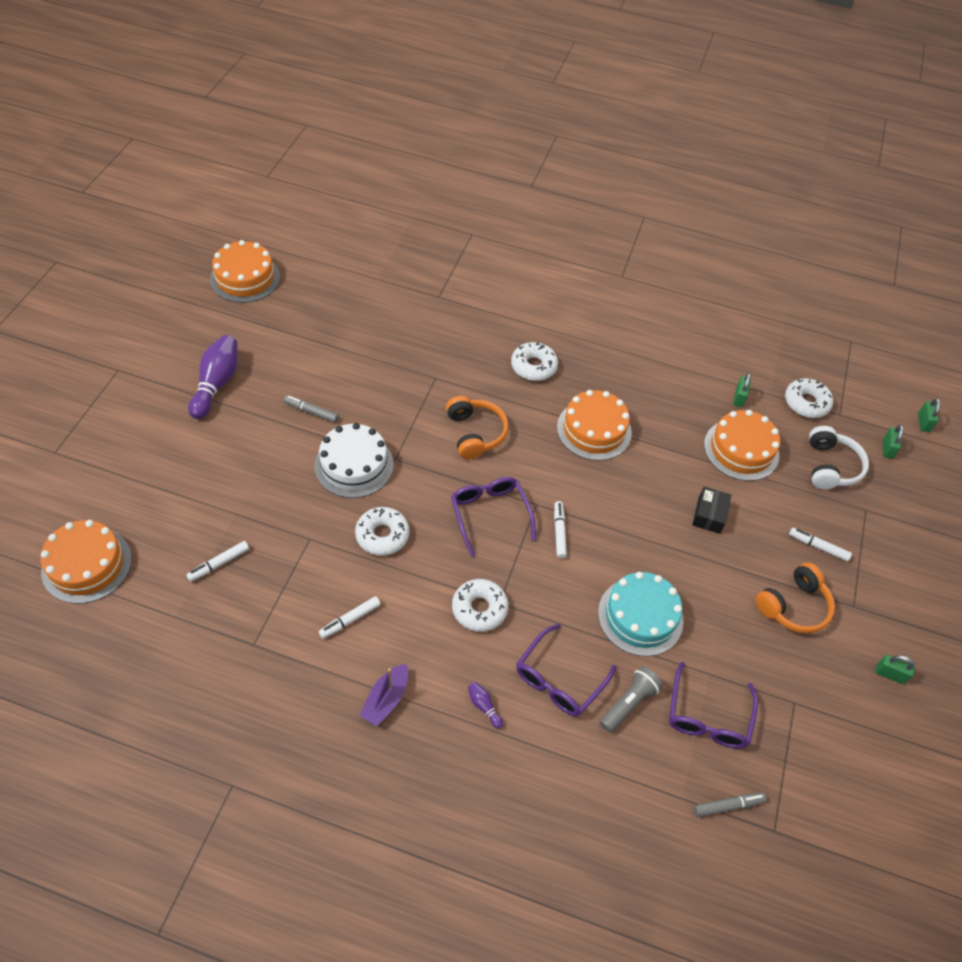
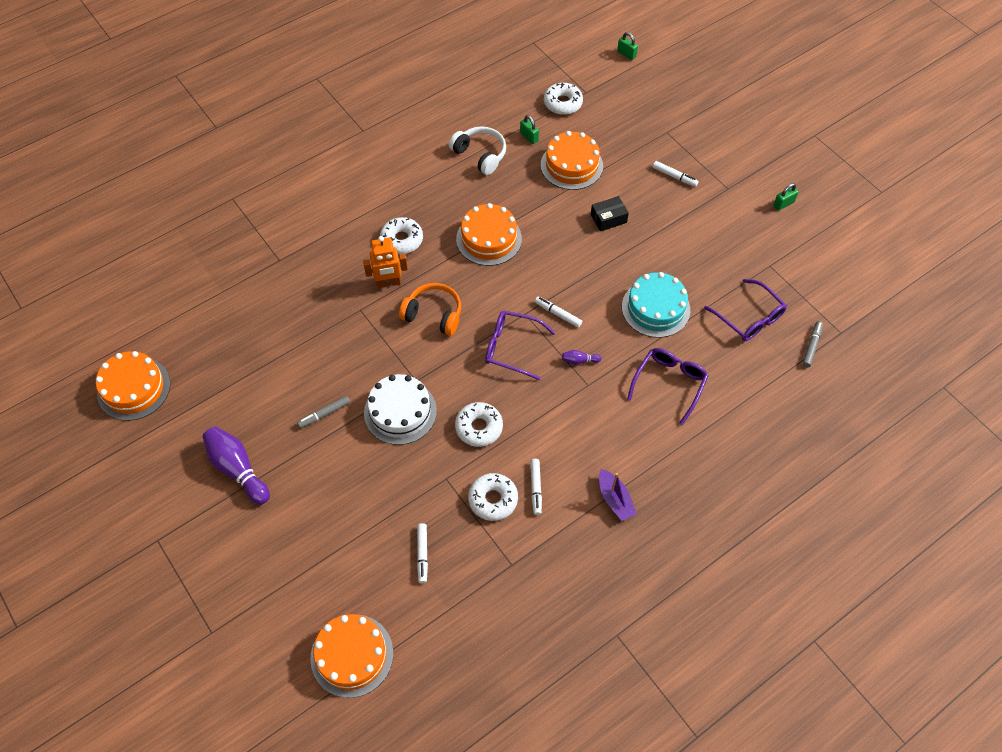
camera: 50 degrees left, 5 degrees up
white donut [452,579,508,632] -> white donut moved to [468,473,518,521]
purple bowling pin [468,682,503,729] -> purple bowling pin moved to [562,350,601,365]
purple glasses [516,624,616,716] -> purple glasses turned 135 degrees counterclockwise [627,348,709,425]
grey flashlight [600,666,663,732] -> none
black box [692,487,731,534] -> black box turned 75 degrees counterclockwise [591,196,629,231]
orange headphones [755,562,835,634] -> none
white marker [789,528,852,561] -> white marker turned 120 degrees counterclockwise [653,161,699,187]
white headphones [809,426,869,489] -> white headphones moved to [449,126,506,175]
green padlock [883,425,904,459] -> none
none -> orange robot [363,236,408,288]

